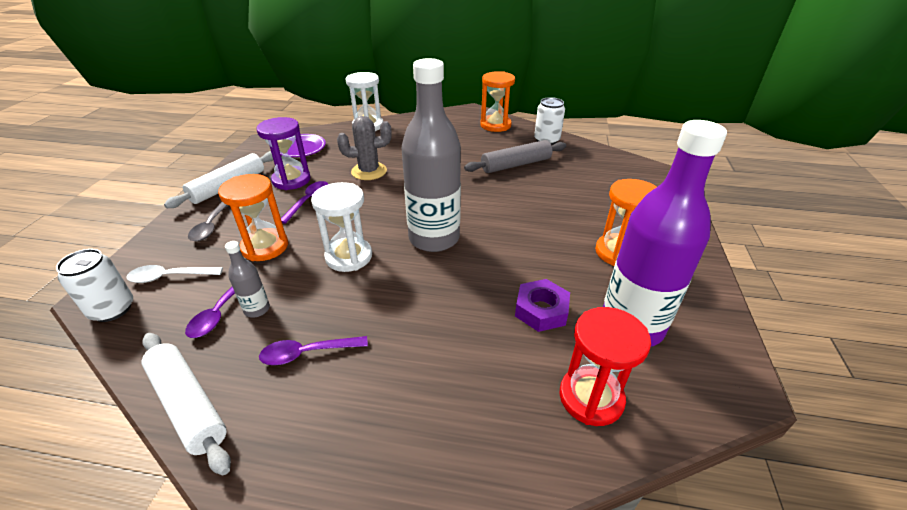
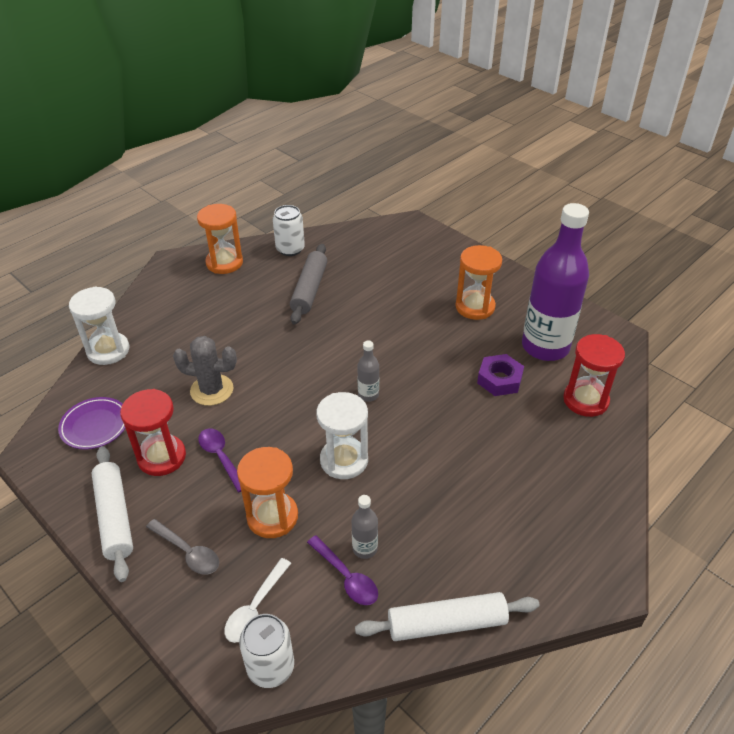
camera: 55 degrees left, 5 degrees up
purple hourglass [257,117,311,190] -> red hourglass [120,389,186,476]
purple spoon [259,336,368,365] -> none
grey cactus [337,116,392,180] -> grey cactus turned 75 degrees clockwise [173,336,237,406]
grey bottle [402,58,461,252] -> grey bottle [357,341,379,402], size x0.41

